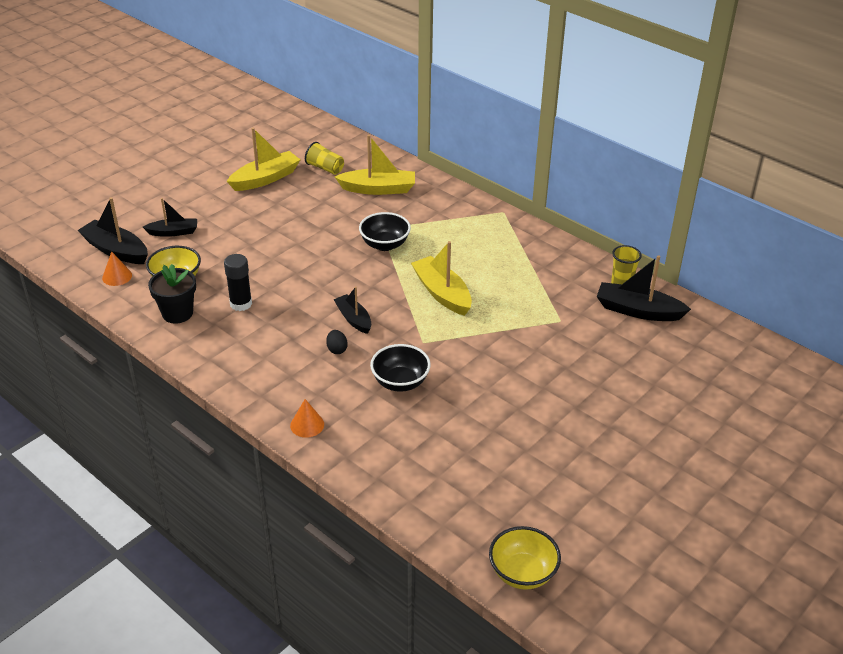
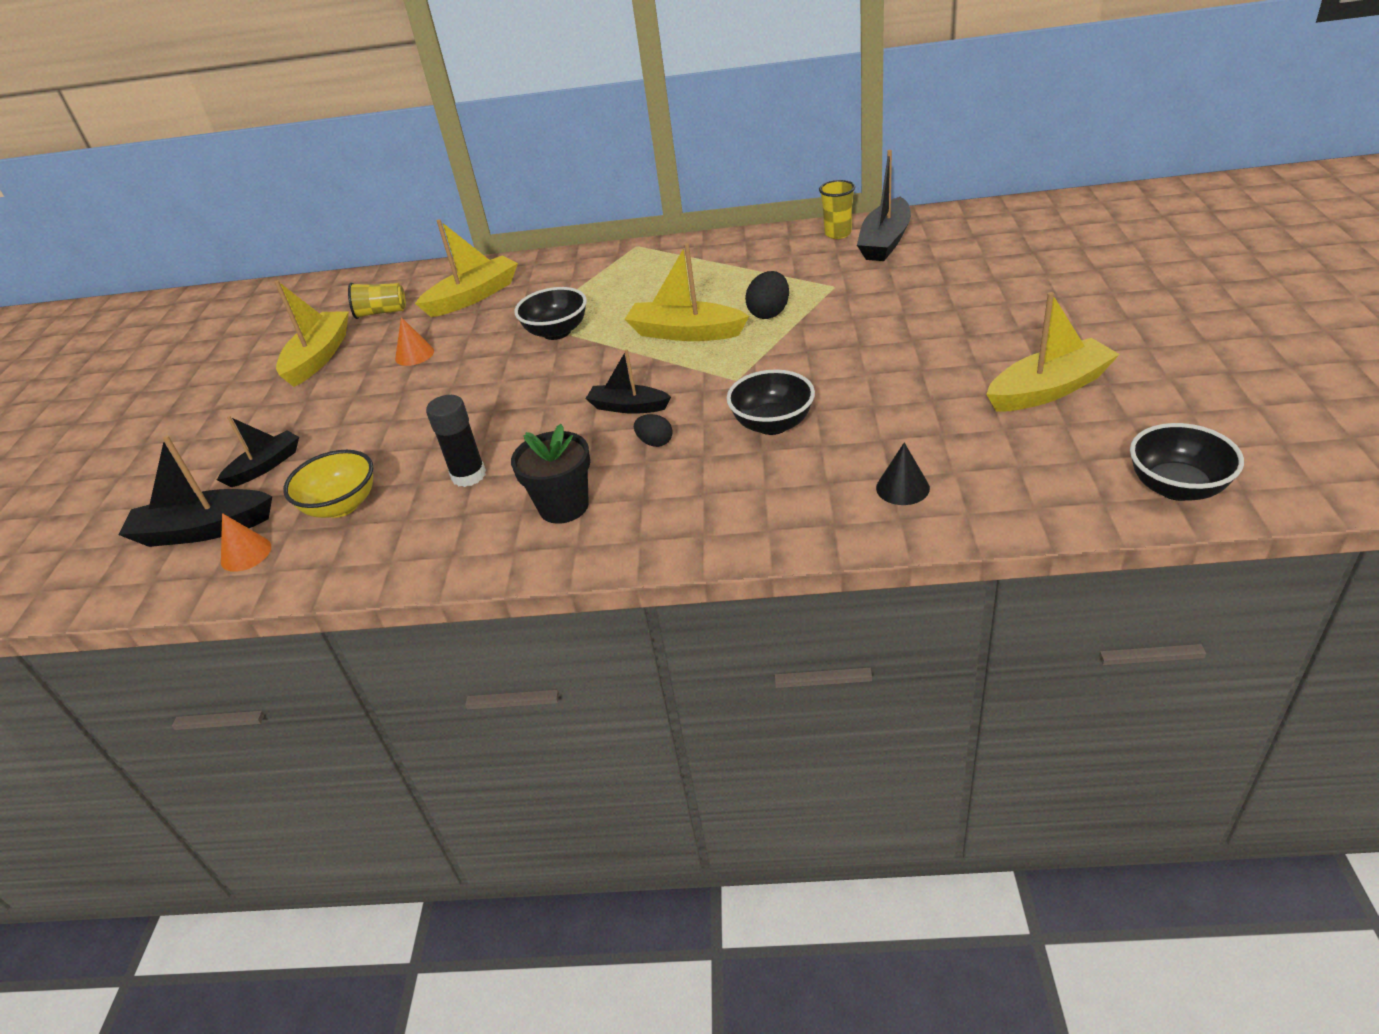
camera: 35 degrees left, 0 degrees up
black flower pot [148,264,196,323] -> black flower pot moved to [511,424,590,524]
orange cone [290,399,324,438] -> orange cone moved to [395,317,434,366]
yellow bowl [489,526,561,590] -> black bowl [1130,423,1244,501]
black boat [597,255,691,321] -> black boat turned 45 degrees counterclockwise [857,150,911,261]
none -> black egg [745,271,789,319]
none -> black cone [876,443,930,505]
none -> yellow boat [986,292,1120,412]

